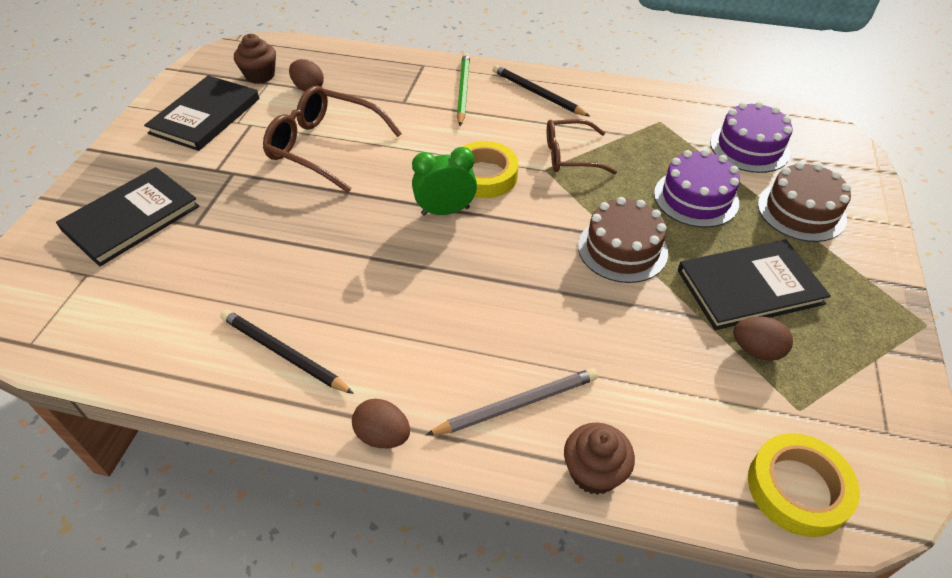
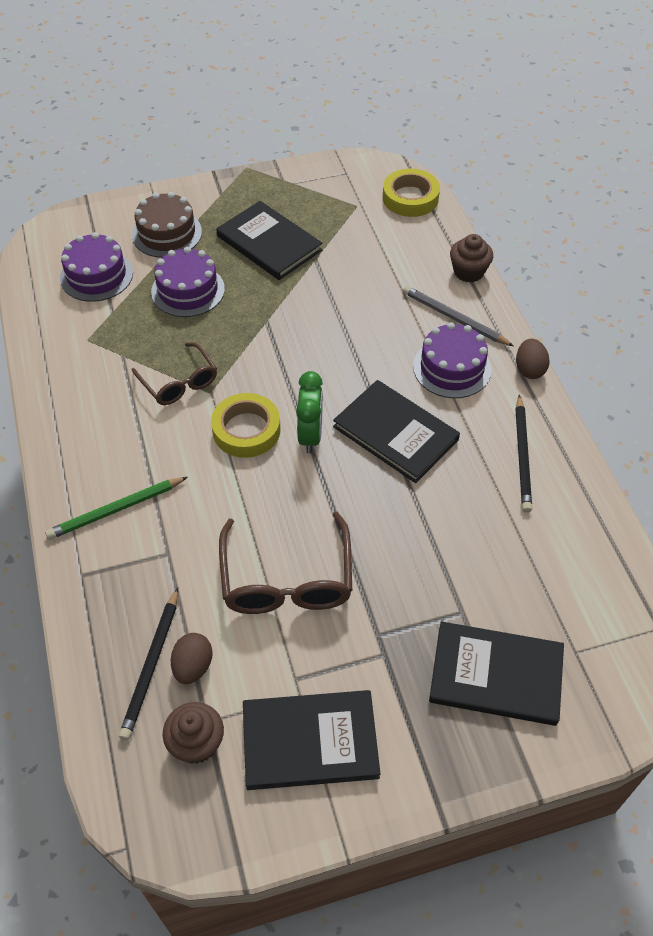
camera: 120 degrees left, 5 degrees up
green clock [412,147,477,216] -> green clock turned 135 degrees counterclockwise [296,371,323,453]
black pencil [493,65,591,117] -> black pencil moved to [119,588,178,740]
brown cake [578,197,668,283] -> none
brown egg [733,316,793,361] -> none
none -> black book [333,380,460,483]
none -> purple cake [413,322,492,398]

